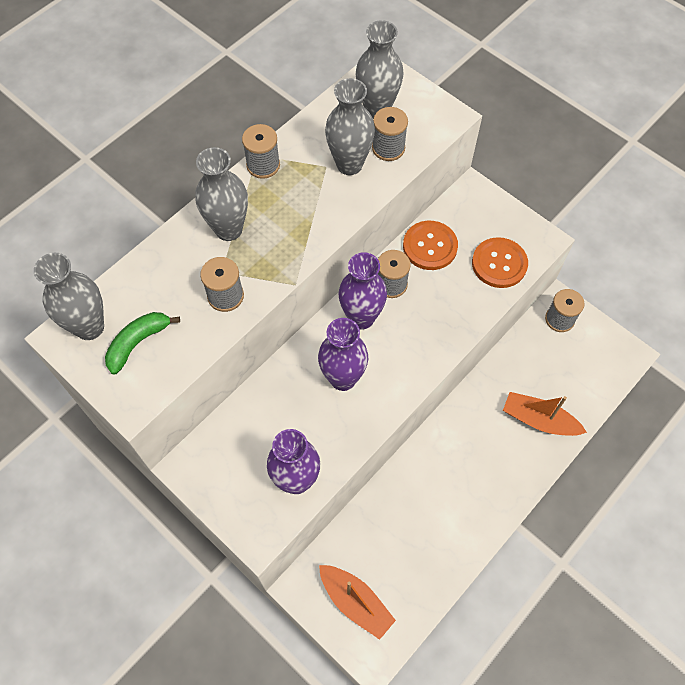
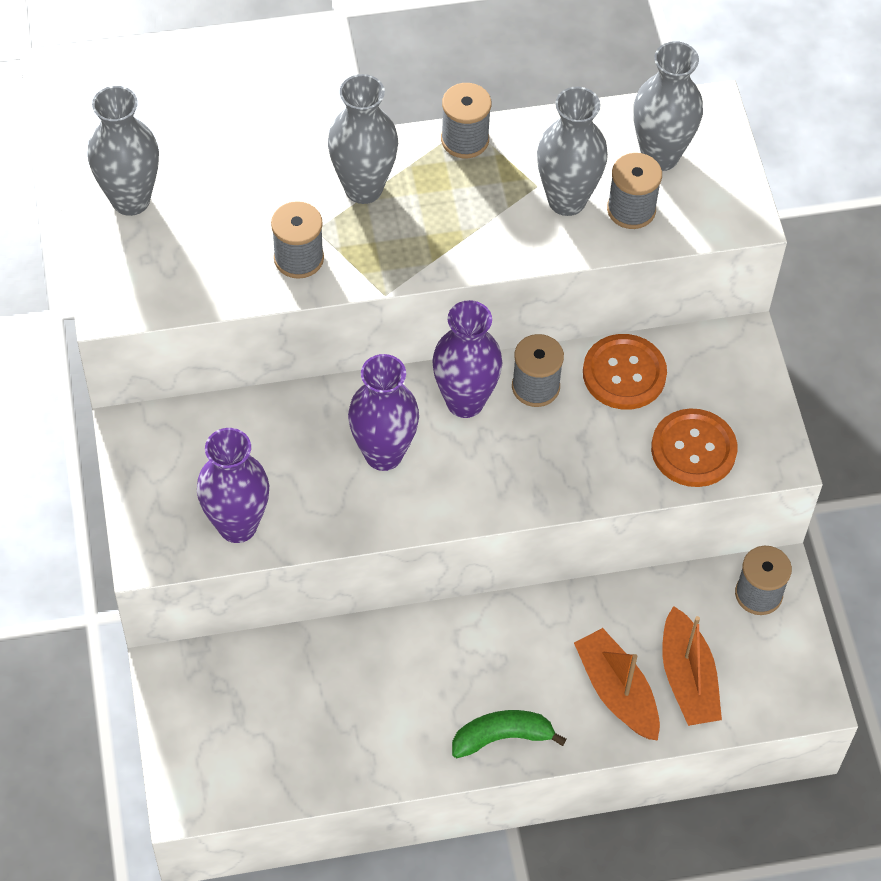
camera: 35 degrees right, 5 degrees down
green banana [105,312,180,375] -> green banana moved to [452,710,566,758]
orange boat [319,565,396,640] -> orange boat moved to [662,606,722,726]

